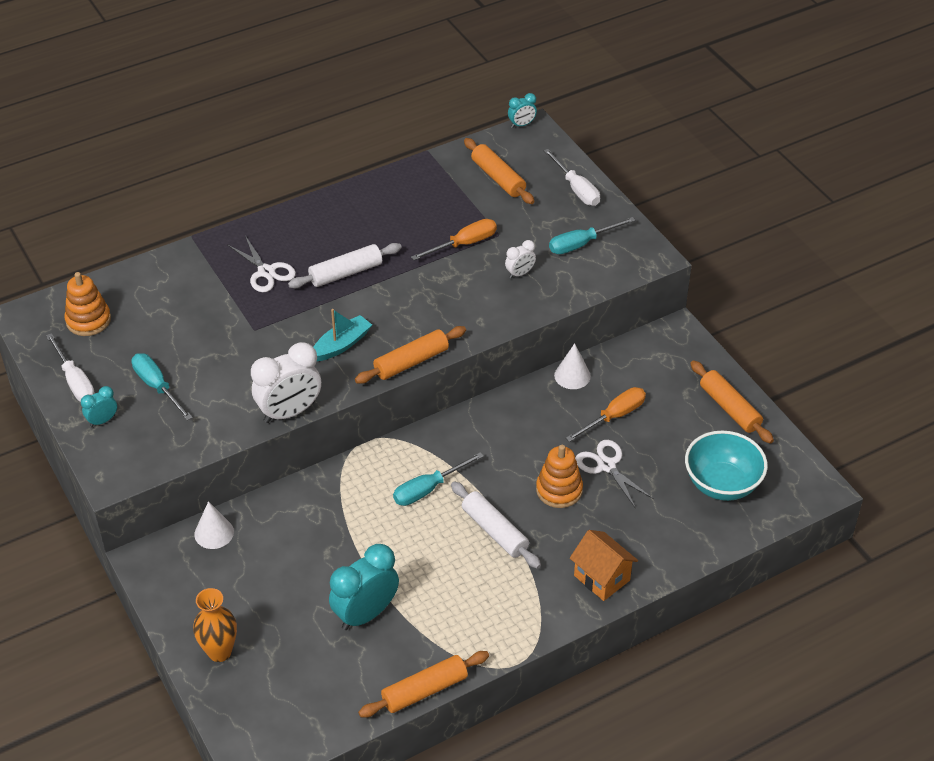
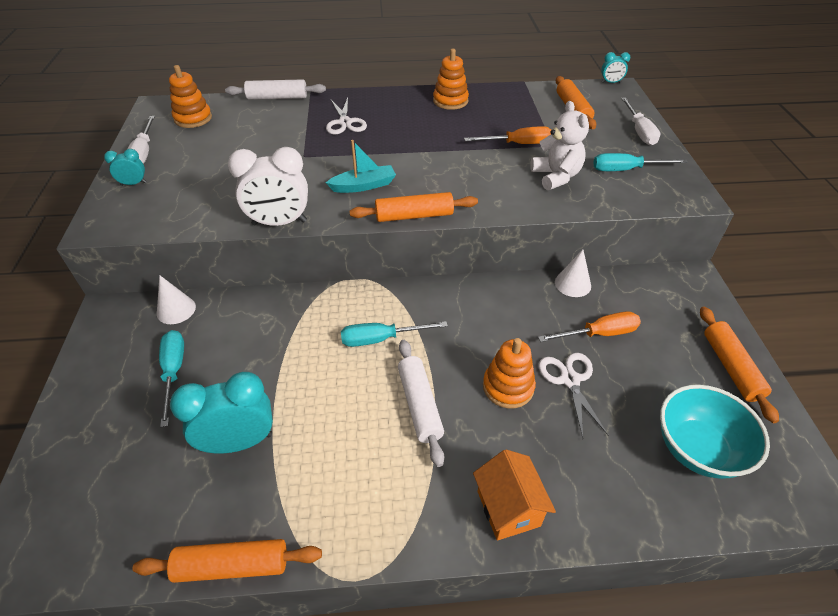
camera: 25 degrees right, 0 degrees up
turquoise screwdriver [131,353,193,420] -> turquoise screwdriver moved to [159,330,184,427]
orange vase [193,588,237,662] -> none
white rolling pin [288,243,402,288] -> white rolling pin moved to [225,79,326,100]
white clock [505,240,536,279] -> white teddy bear [530,101,589,190]
none -> orange stacking toy [433,49,469,110]

